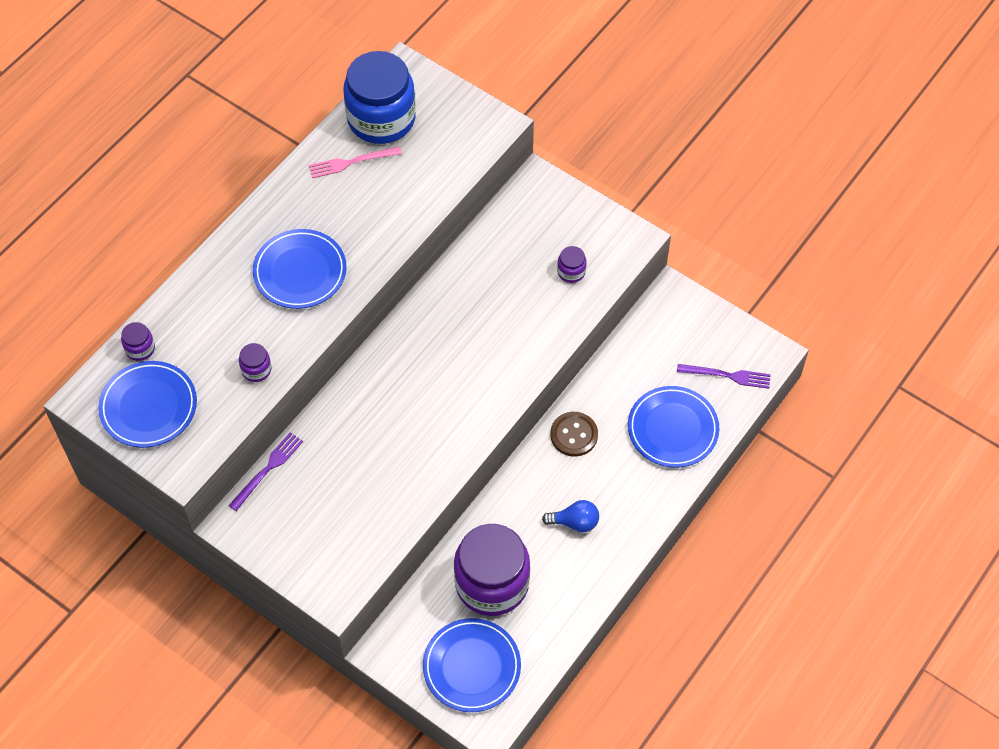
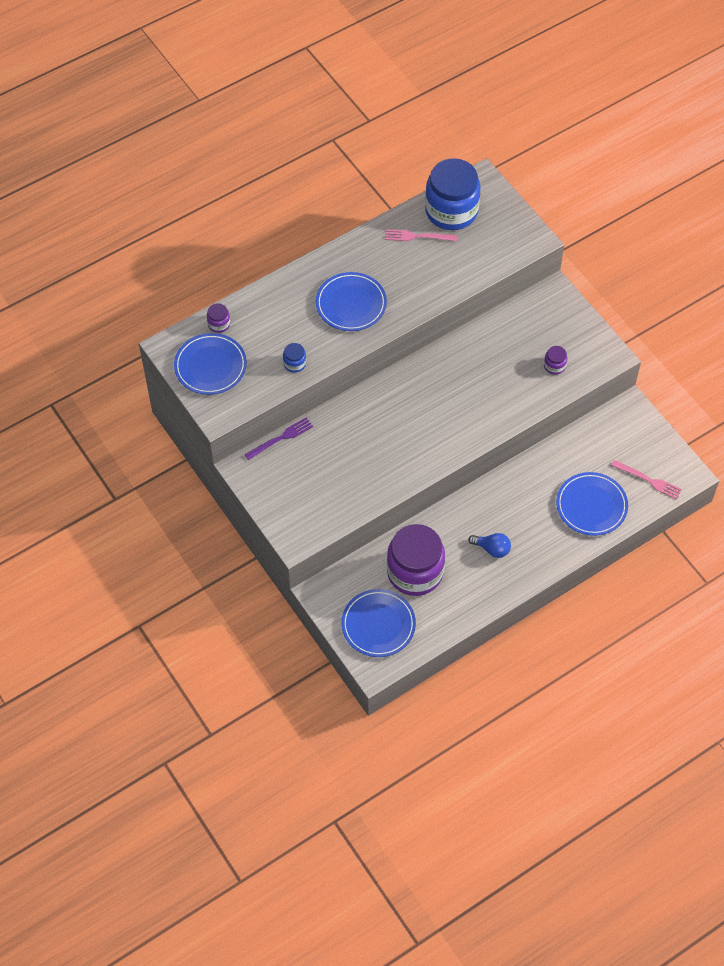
camera: 20 degrees right, 0 degrees up
purple jar [239,343,271,382] -> blue jar [283,343,306,373]
brown button [550,412,598,457] -> none
purple fork [677,364,771,389] -> pink fork [611,460,682,499]

